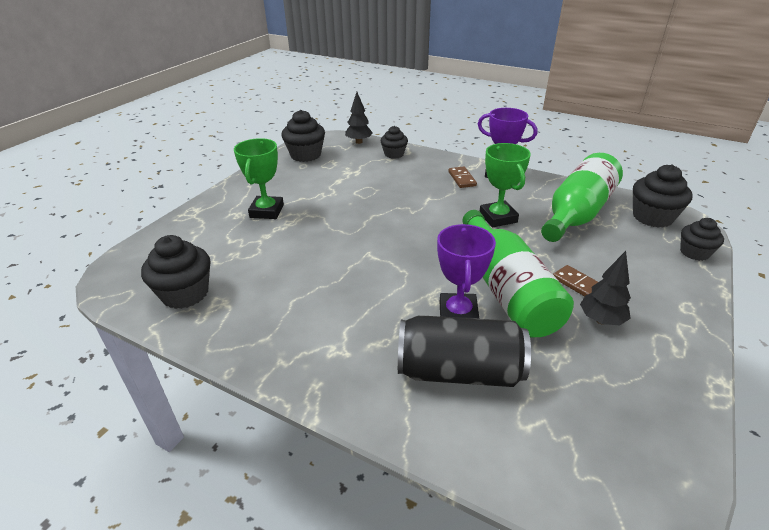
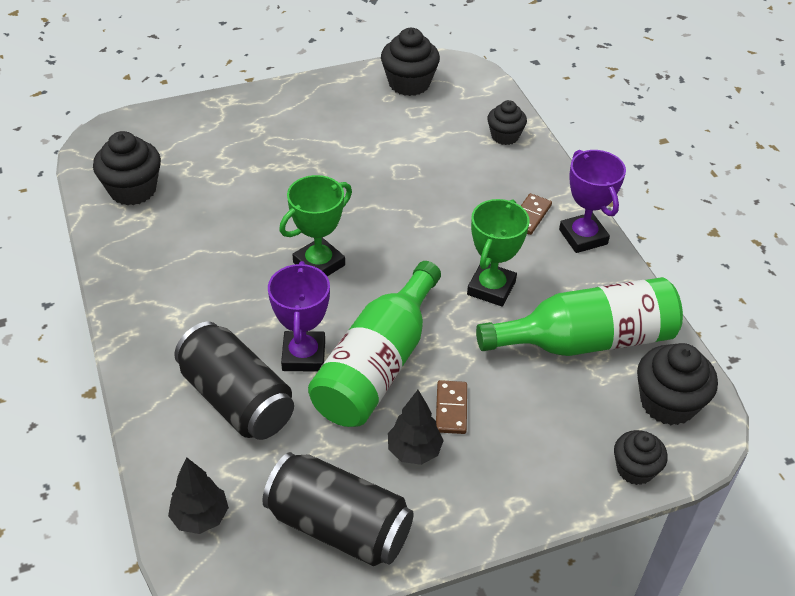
camera: 40 degrees right, 10 degrees up
green trophy [234,138,284,219] -> green trophy moved to [279,175,352,276]
black tree [345,92,373,144] -> black tree moved to [168,457,229,534]
purple trophy [437,224,496,319] -> purple trophy turned 45 degrees counterclockwise [268,261,330,372]
none -> black can [262,452,414,566]

